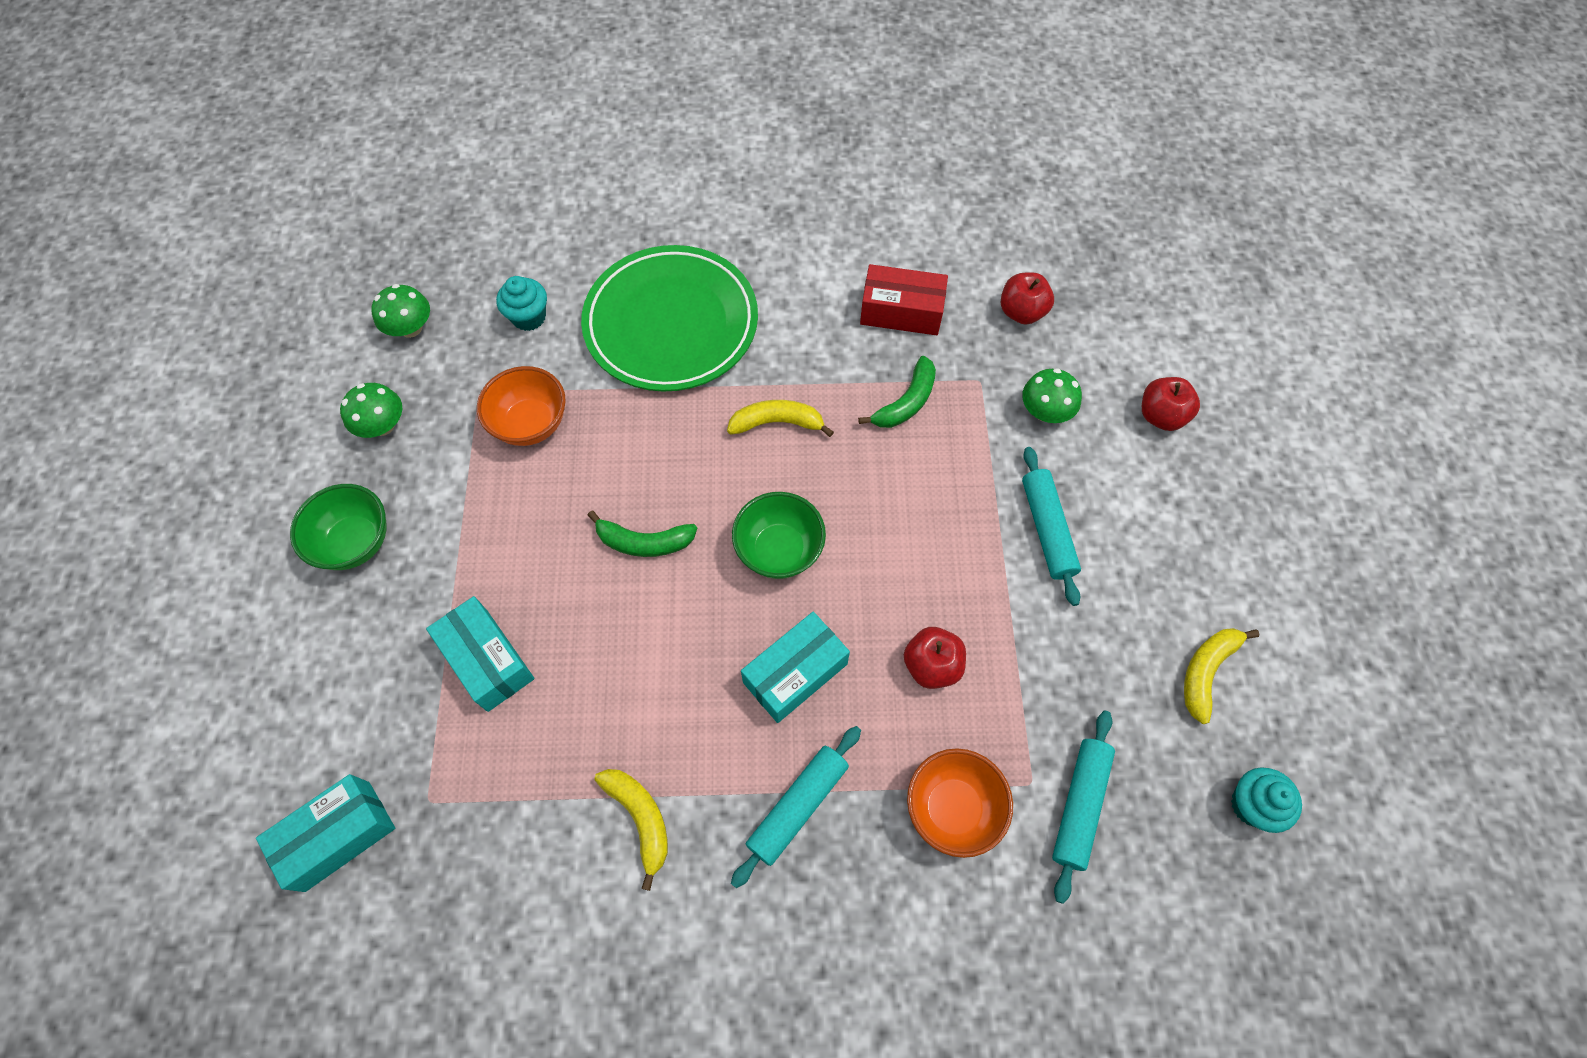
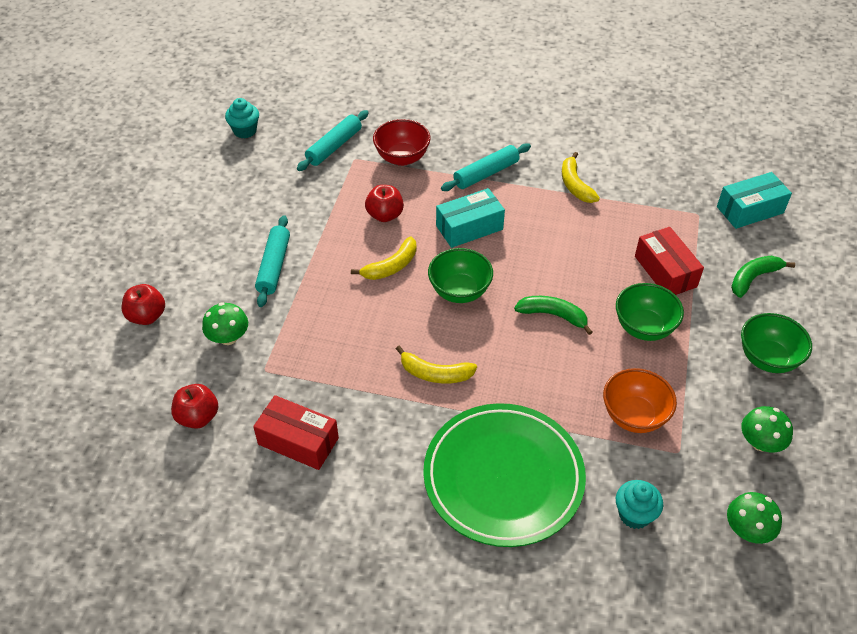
camera: 165 degrees left, 15 degrees down
turquoise box [426,596,534,712] -> red box [635,227,704,295]
green banana [858,356,936,428] -> green banana moved to [731,256,795,298]
orange bowl [907,748,1013,858] -> red bowl [373,119,430,166]
yellow banana [1184,628,1259,724] -> yellow banana moved to [351,236,417,280]
none -> green bowl [616,283,684,341]

